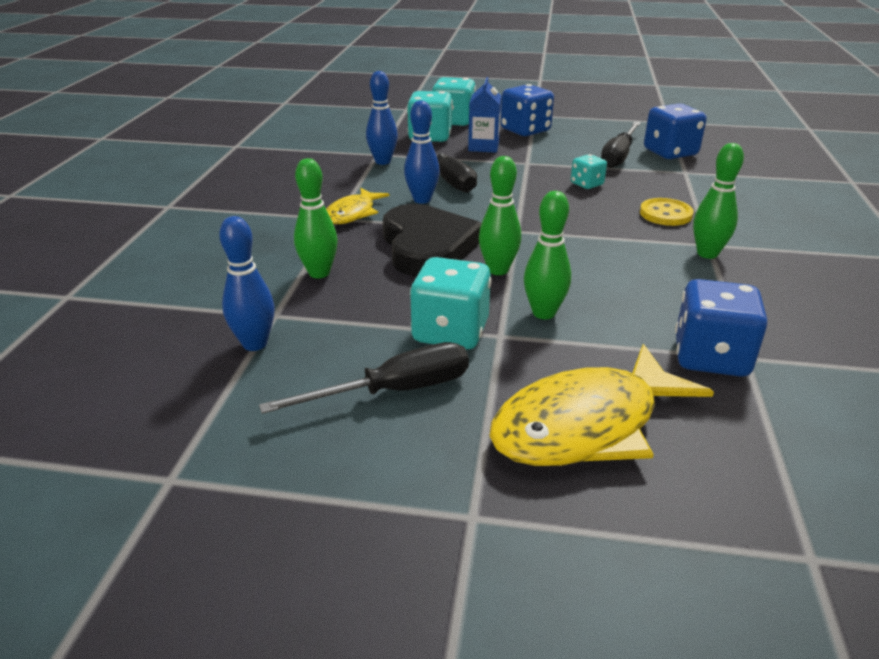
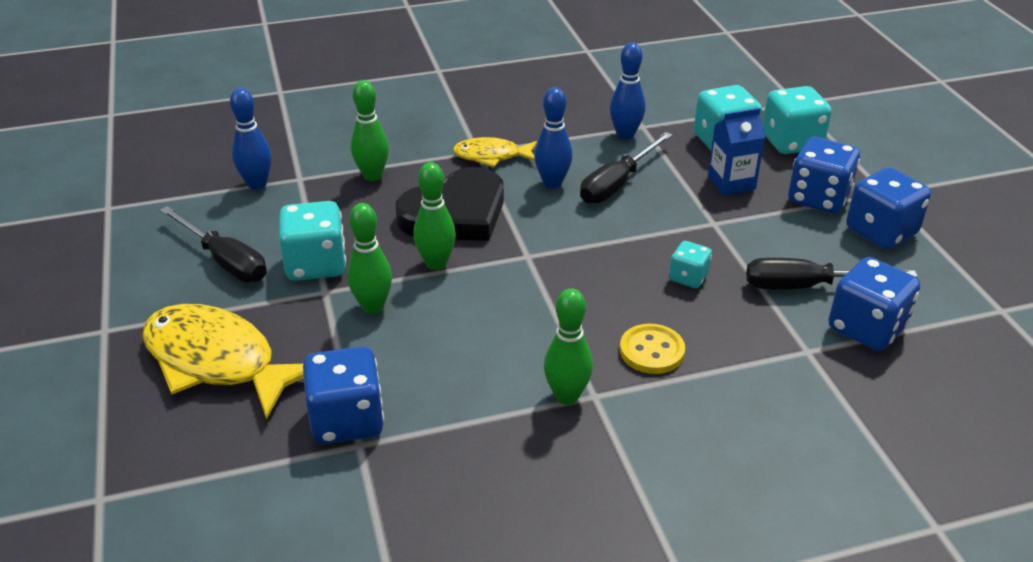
camera: 65 degrees right, 5 degrees up
none -> blue dice [846,167,931,249]

